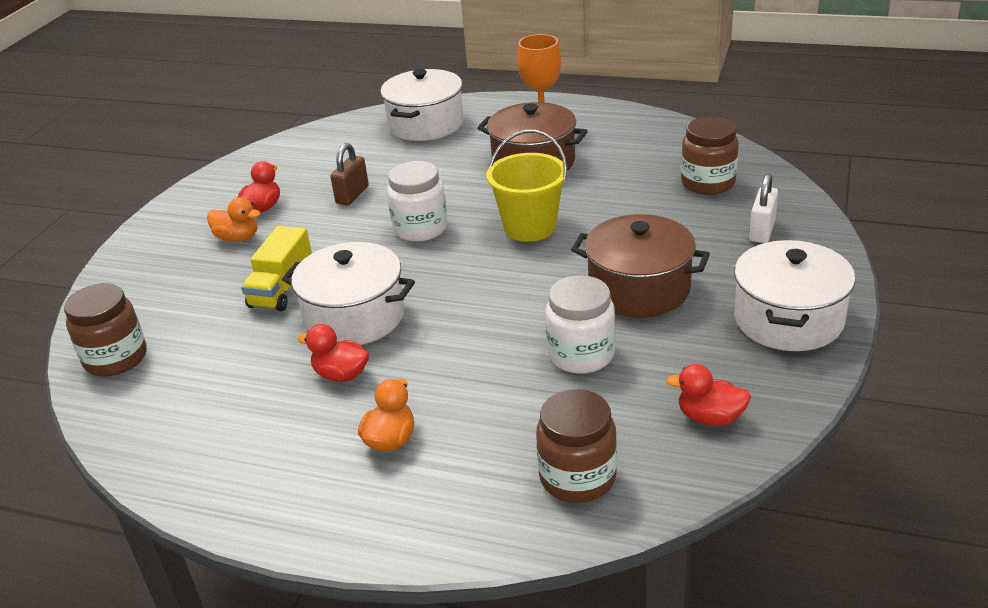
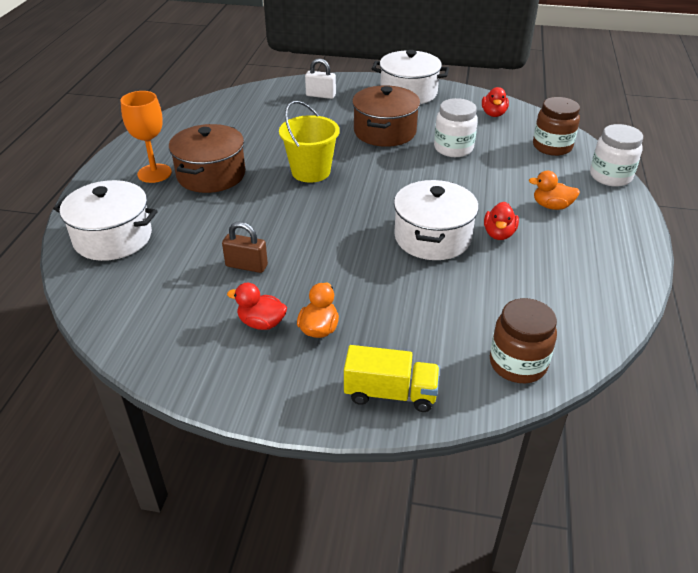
camera: 100 degrees left, 5 degrees up
yellow truck [241,226,312,311] -> yellow truck moved to [344,345,440,412]
white jar [387,161,448,242] -> white jar moved to [590,124,643,187]
brown jar [681,116,739,195] -> none

